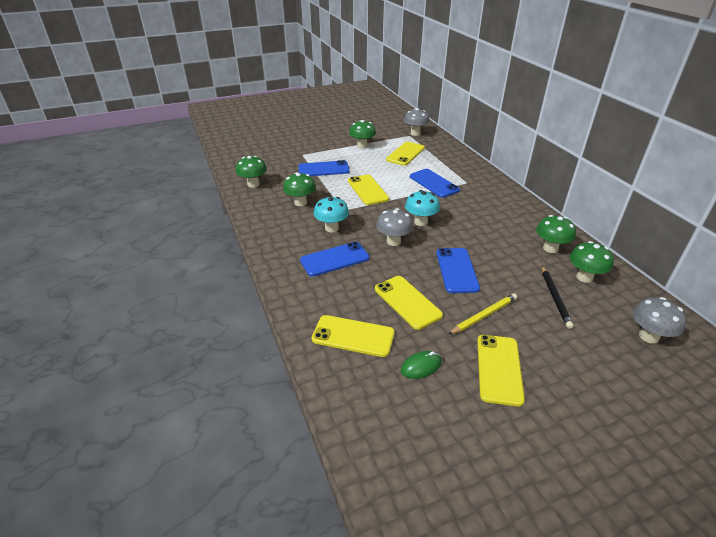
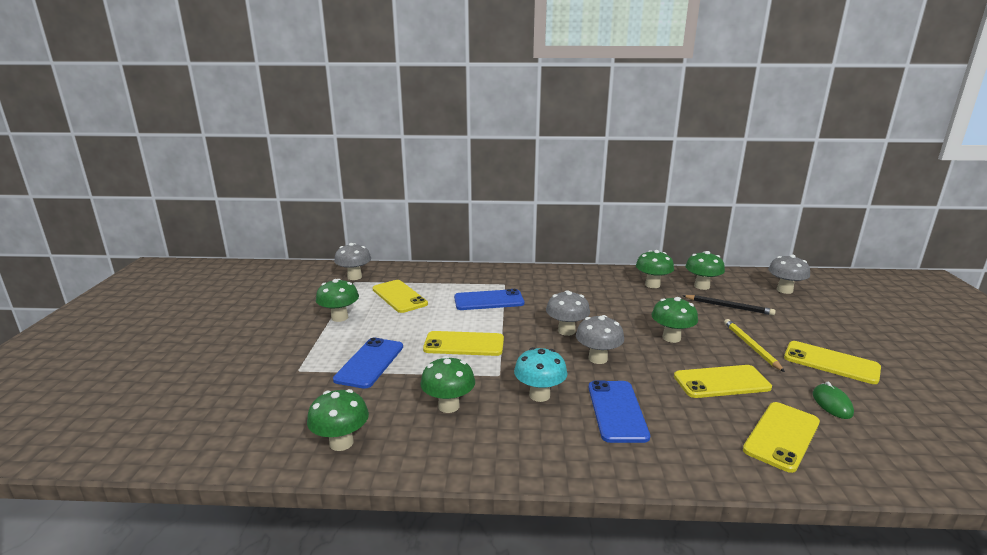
camera: 65 degrees left, 15 degrees down
turquoise mushroom [405,190,440,226] -> grey mushroom [546,290,590,336]
blue phone [436,248,480,293] -> green mushroom [651,297,698,343]

